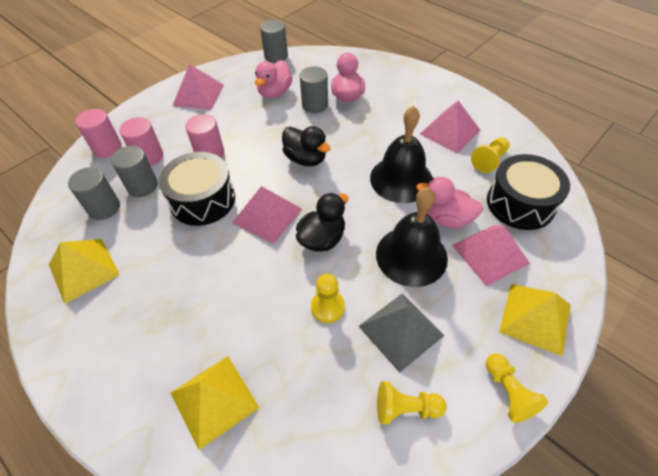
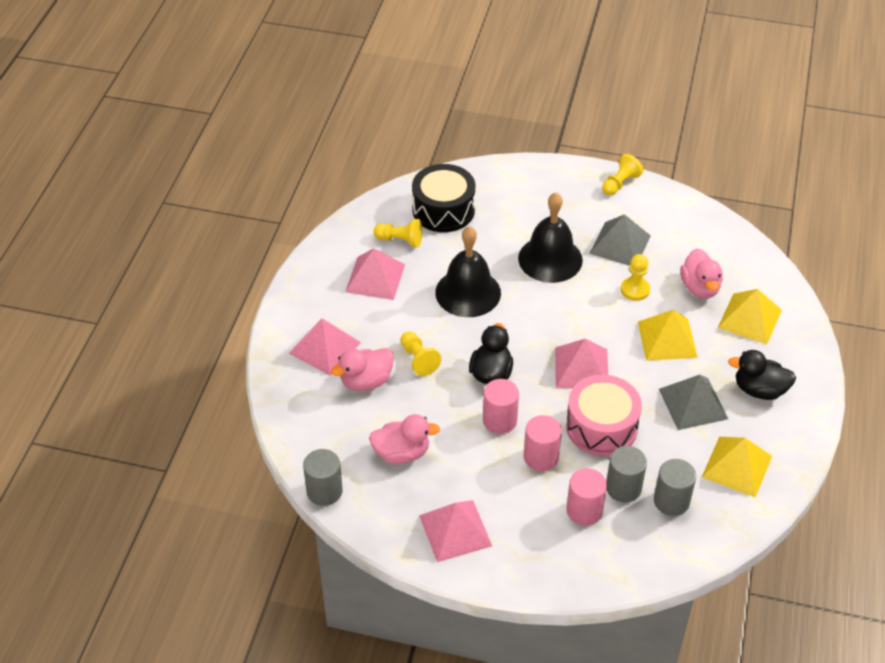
camera: 120 degrees left, 5 degrees down
pink cylinder [75,109,122,158] -> pink cylinder moved to [483,379,519,434]
black drum [159,152,235,226] -> pink drum [566,375,642,456]
black duck [296,193,348,252] -> black duck moved to [728,350,796,400]
grey cylinder [300,66,328,113] -> none
yellow pawn [377,381,446,424] -> yellow pawn moved to [400,331,441,376]
pink duck [416,177,483,228] -> pink duck moved to [680,249,723,298]
pink pyramid [452,225,530,286] -> pink pyramid moved to [289,318,361,375]
yellow pyramid [499,284,571,356] -> yellow pyramid moved to [638,310,698,361]
none -> grey pyramid [659,375,728,430]

